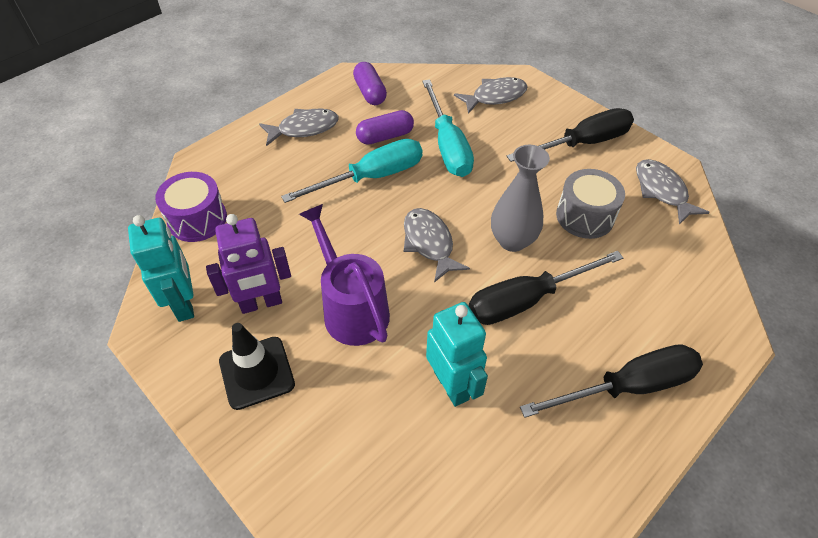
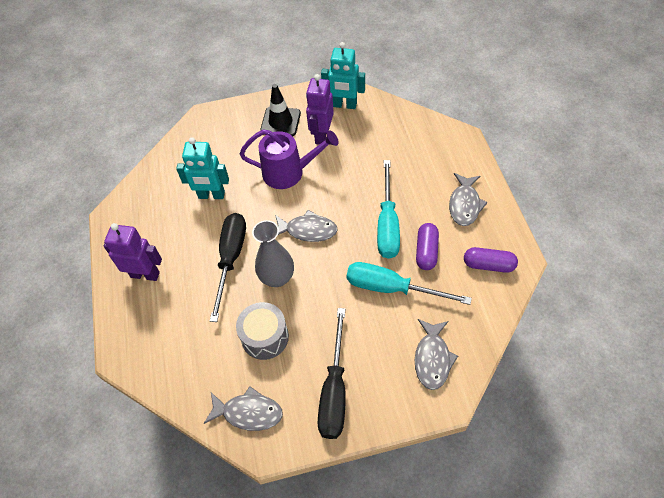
camera: 125 degrees right, 5 degrees up
purple drum [155,172,227,242] -> none
black screwdriver [520,344,703,418] -> purple robot [104,223,162,281]

